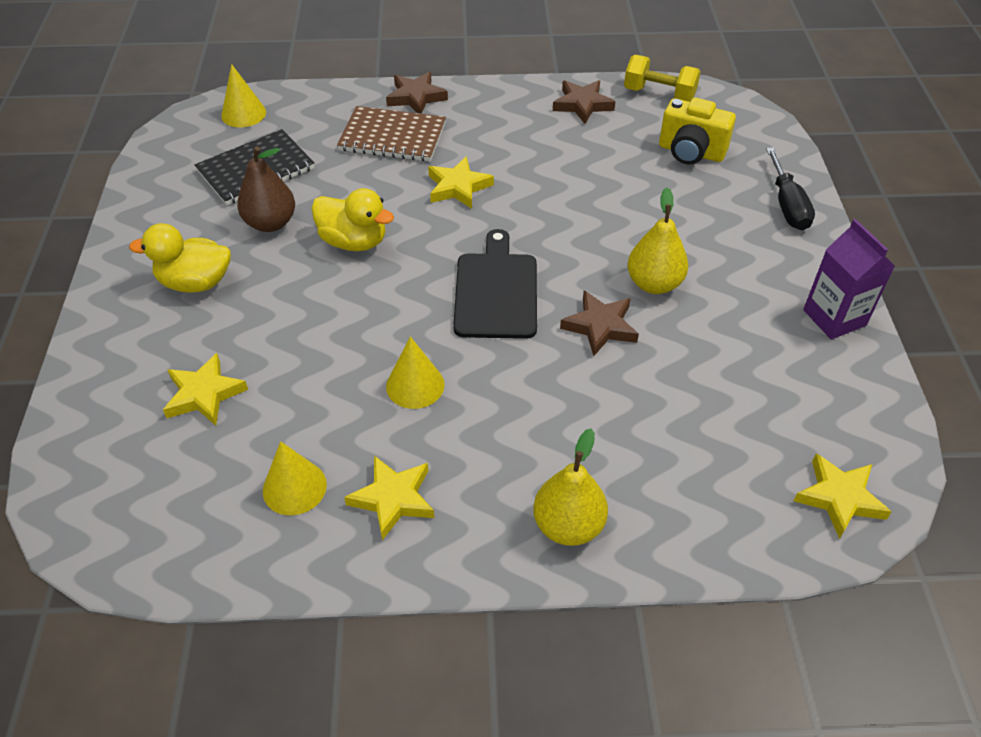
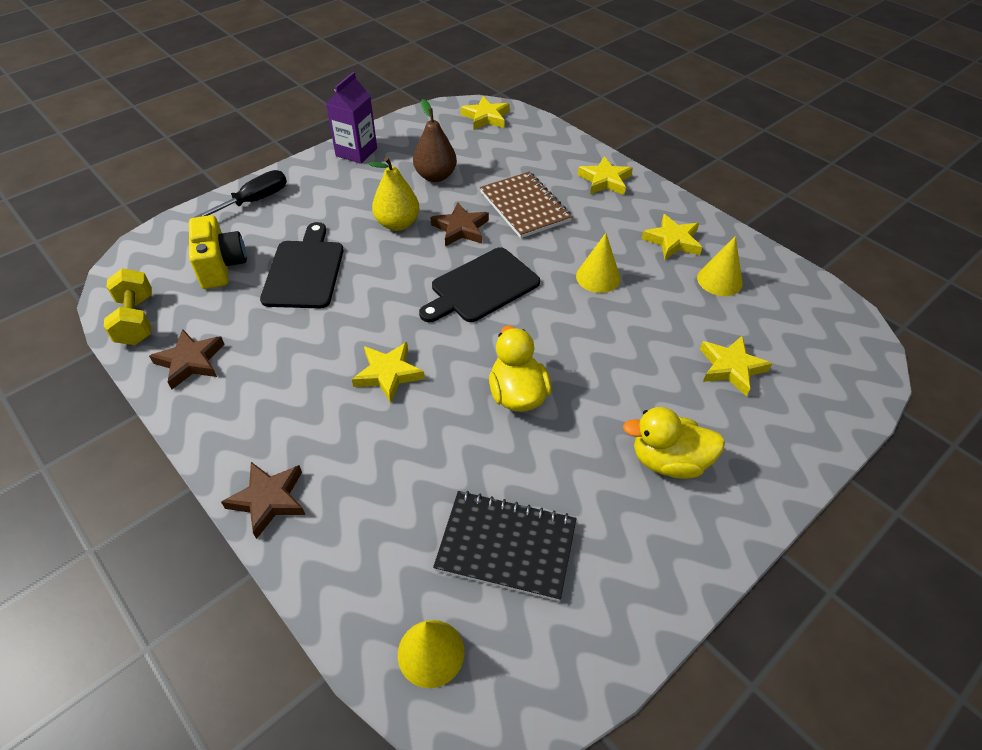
camera: 130 degrees left, 0 degrees up
yellow duck [129,223,231,293] -> yellow duck turned 135 degrees clockwise [623,407,725,479]
brown pear [237,146,295,232] -> brown pear moved to [413,99,457,182]
brown notebook [337,106,446,161] -> brown notebook moved to [480,172,572,238]
yellow pear [533,429,608,546] -> yellow star [578,156,633,195]
none -> black cutting board [260,222,344,308]

